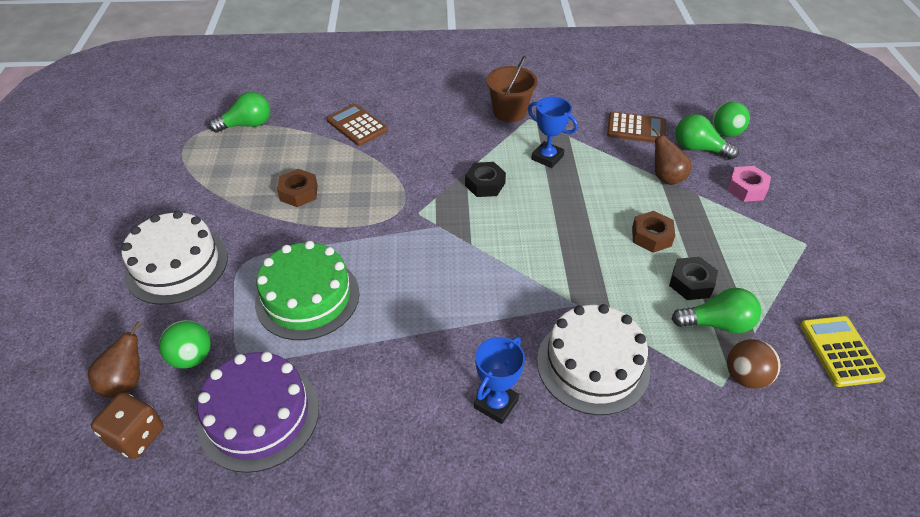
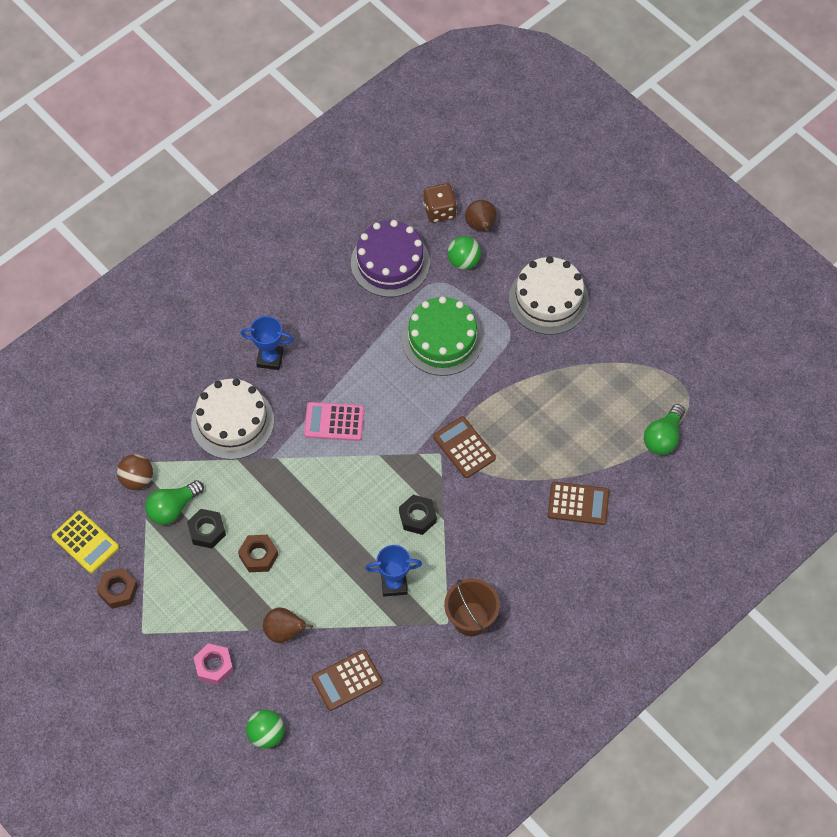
camera: 140 degrees right, 15 degrees up
brown nut [277,169,318,207] -> brown nut moved to [97,568,138,609]
blue trophy [474,337,525,424] -> blue trophy turned 75 degrees counterclockwise [241,316,293,370]
green light bulb [675,114,739,160] -> none
none -> pink calculator [304,402,364,441]
none -> brown calculator [433,416,496,478]

